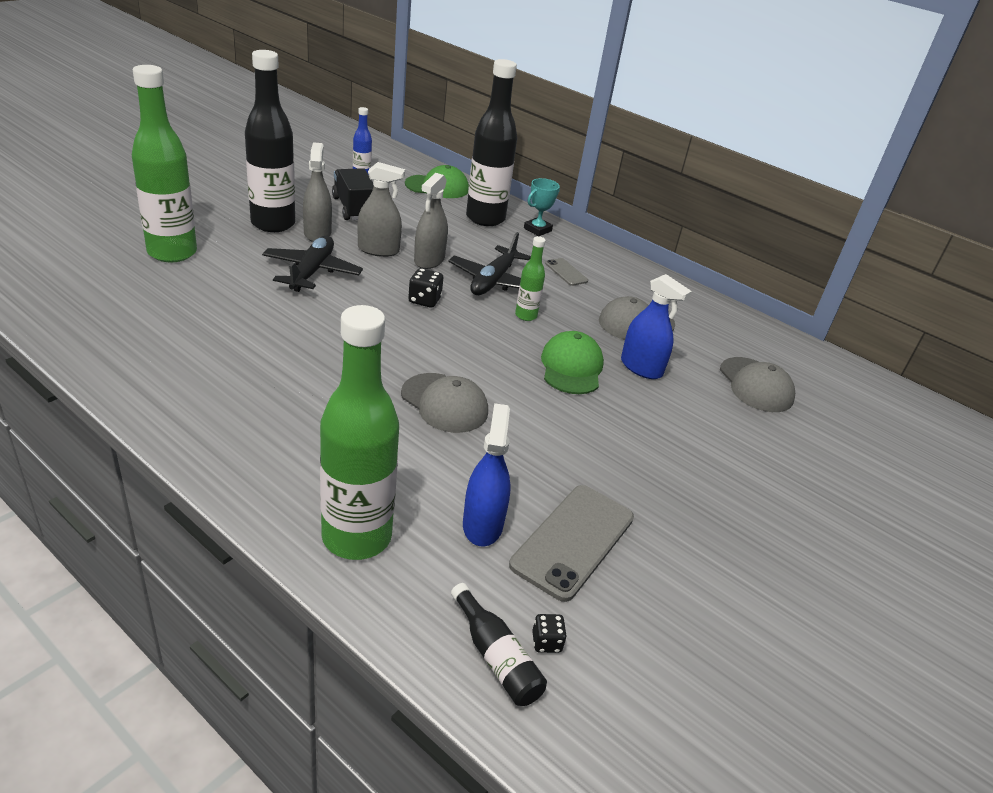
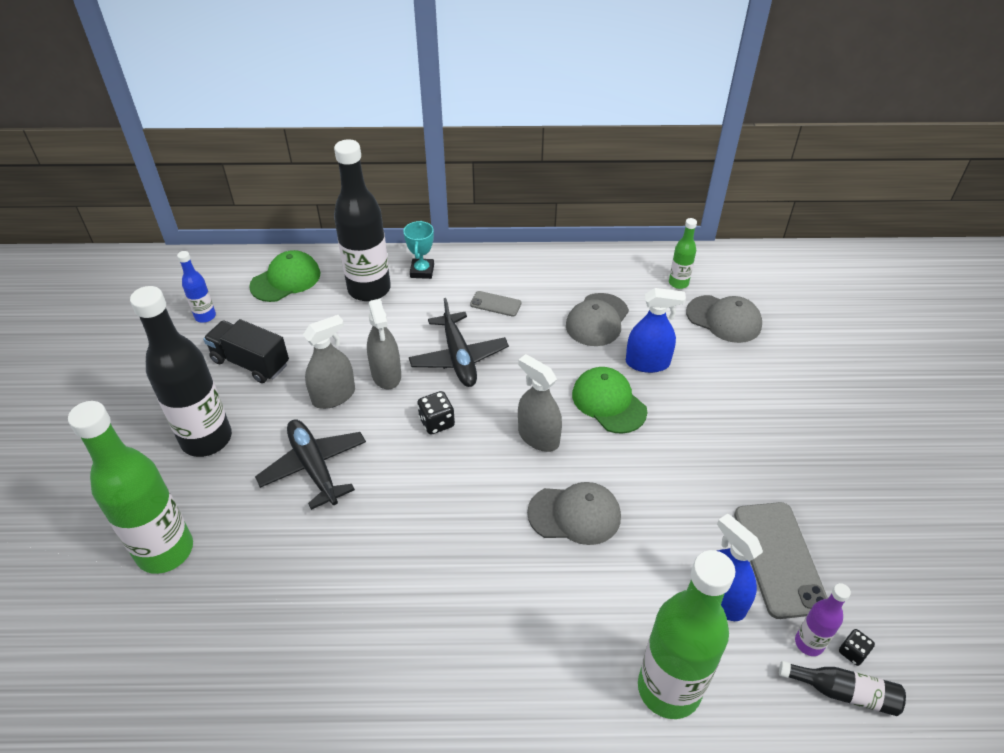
camera: 35 degrees left, 10 degrees up
grey spray bottle [303,142,332,242] -> grey spray bottle moved to [518,354,562,452]
green bottle [515,236,546,321] -> green bottle moved to [669,218,697,289]
none -> purple bottle [795,583,851,656]

